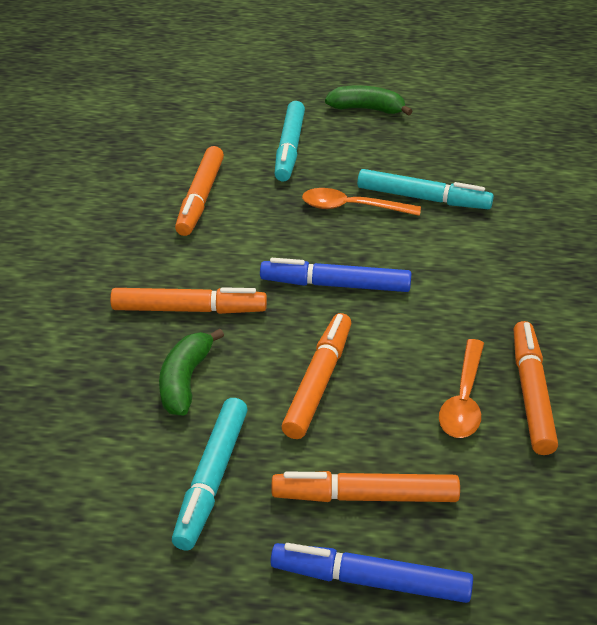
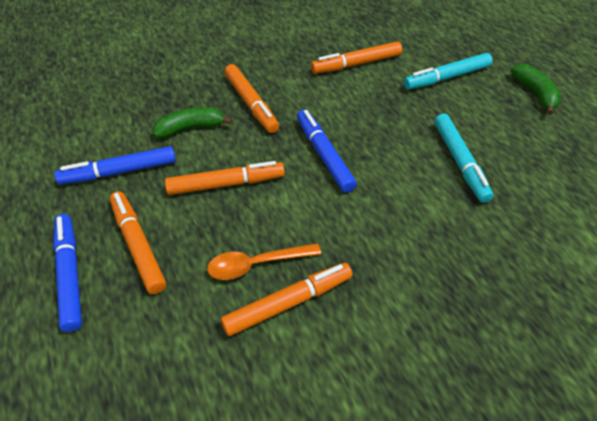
camera: 60 degrees right, 10 degrees up
turquoise marker [172,398,248,551] -> blue marker [54,146,176,185]
orange spoon [302,188,421,216] -> none

